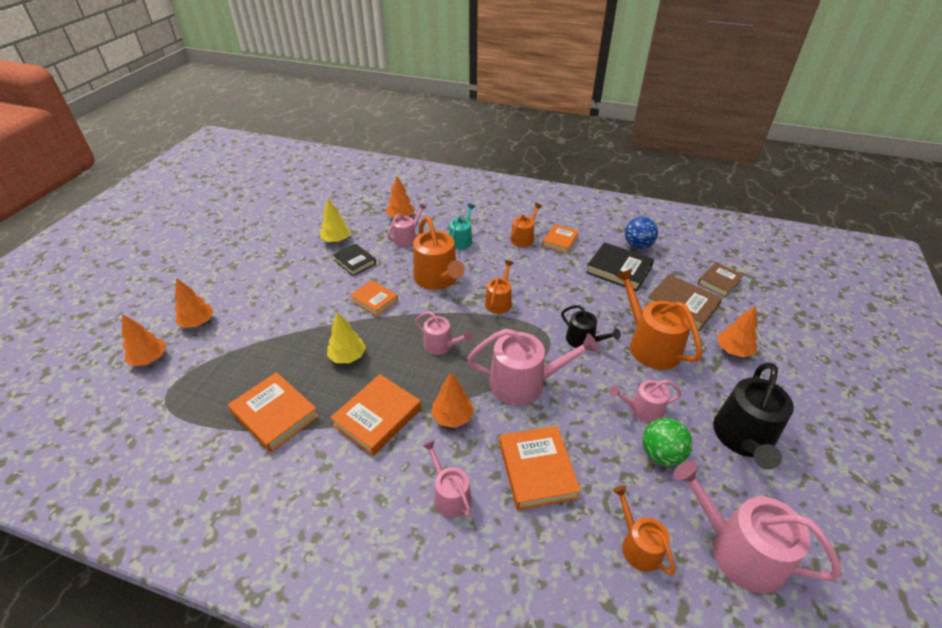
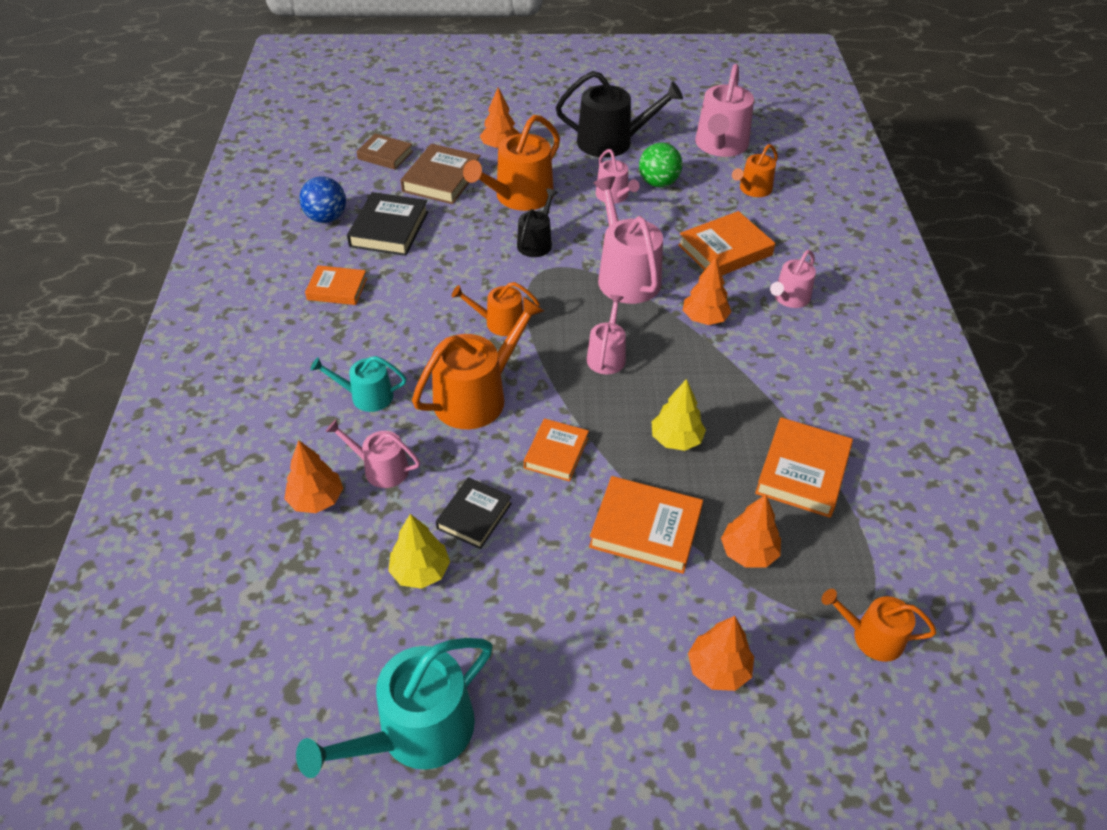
camera: 110 degrees left, 5 degrees up
orange tree [122,314,166,366] -> orange tree moved to [721,495,781,568]
orange book [330,374,421,456] -> orange book moved to [589,476,703,574]
orange watering can [510,203,542,247] -> orange watering can moved to [822,589,936,662]
none -> turquoise watering can [296,638,492,778]

